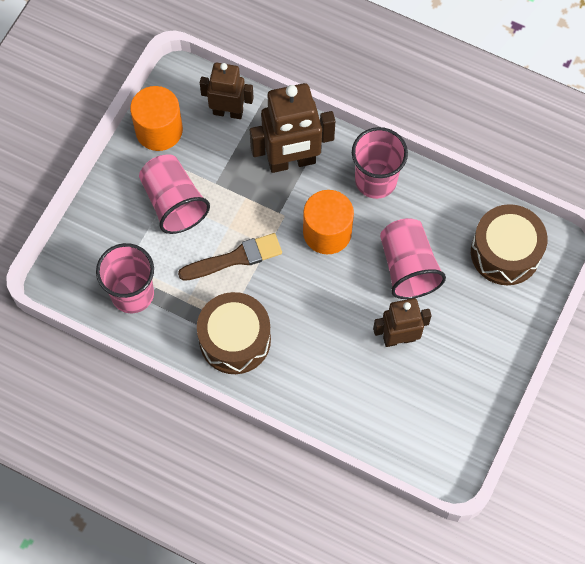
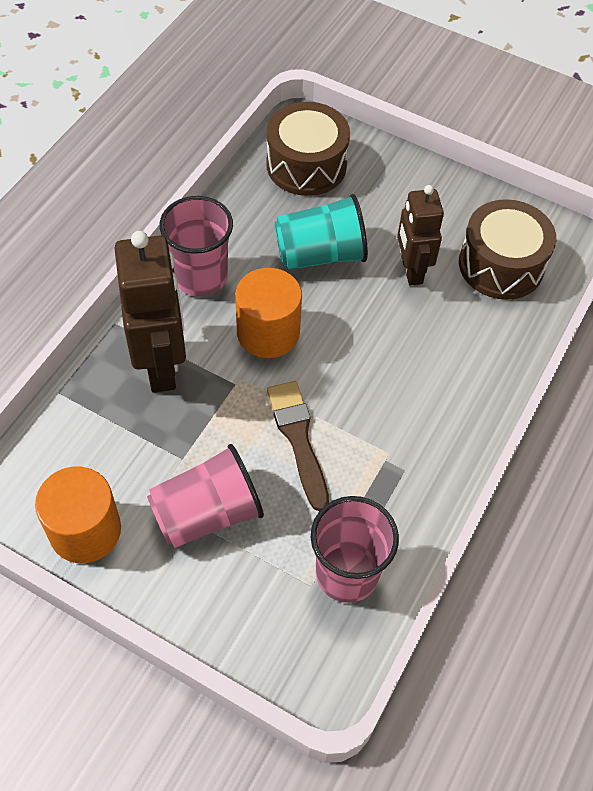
camera: 90 degrees left, 10 degrees down
brown drum [197,292,271,374] -> brown drum moved to [459,199,556,300]
brown robot [200,63,254,119] -> none
pink cup [380,218,446,299] -> turquoise cup [275,194,368,270]

